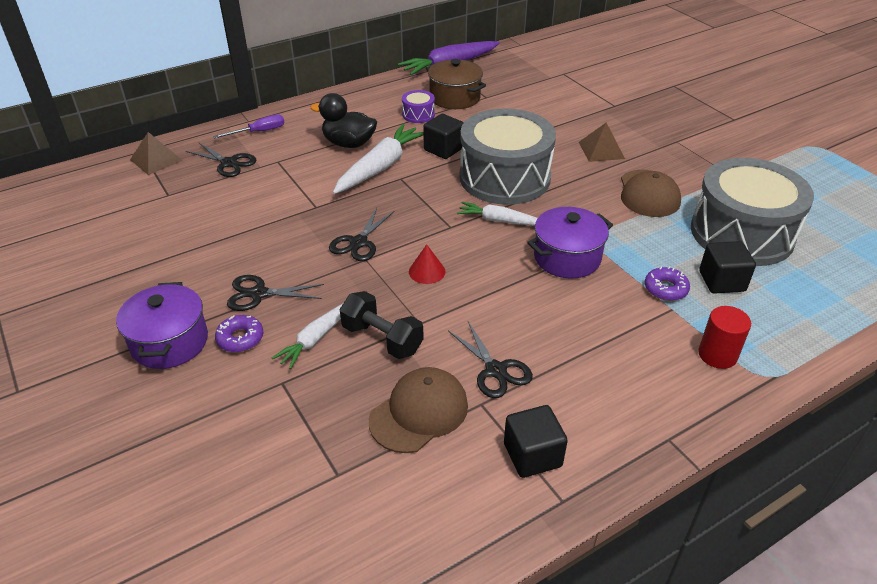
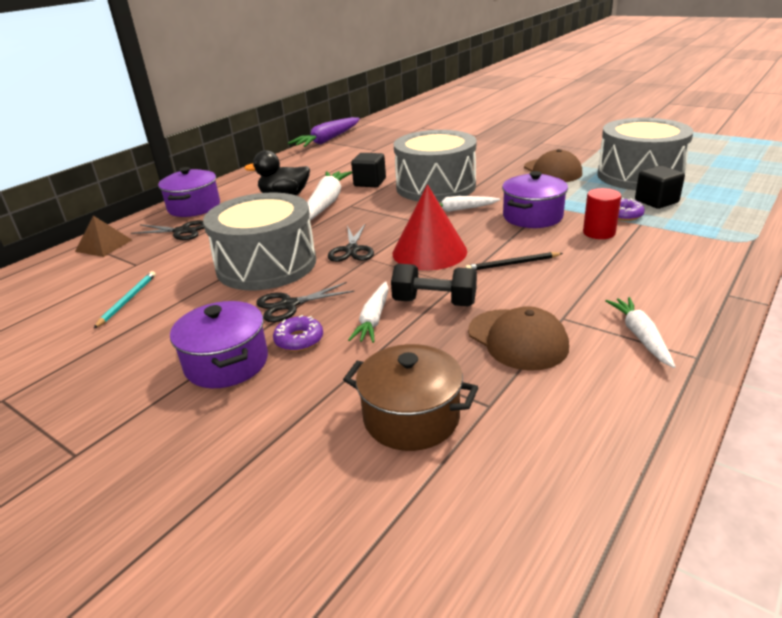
camera: 20 degrees left, 10 degrees down
purple screwdriver [213,114,285,138] -> purple pot [158,167,220,217]
brown cap [369,367,468,453] -> brown cap turned 120 degrees clockwise [468,306,569,371]
purple drum [402,90,435,123] -> none
red cone [409,244,445,284] -> red cone [393,184,467,270], size x2.16
brown pot [426,59,486,109] -> brown pot moved to [343,344,479,451]
black scissors [448,322,533,398] -> none
black cube [504,405,568,478] -> white carrot [605,297,676,368]
brown pyramid [579,123,625,162] -> none
red cylinder [698,306,751,369] -> red cylinder moved to [583,188,621,239]
none -> turquoise pencil [93,271,156,329]
none -> grey drum [203,193,316,290]
none -> black pencil [465,252,563,271]

